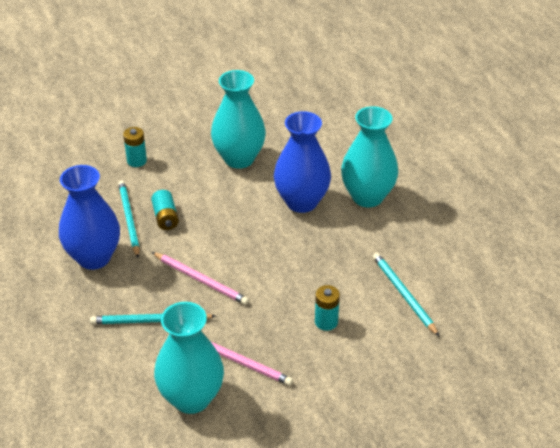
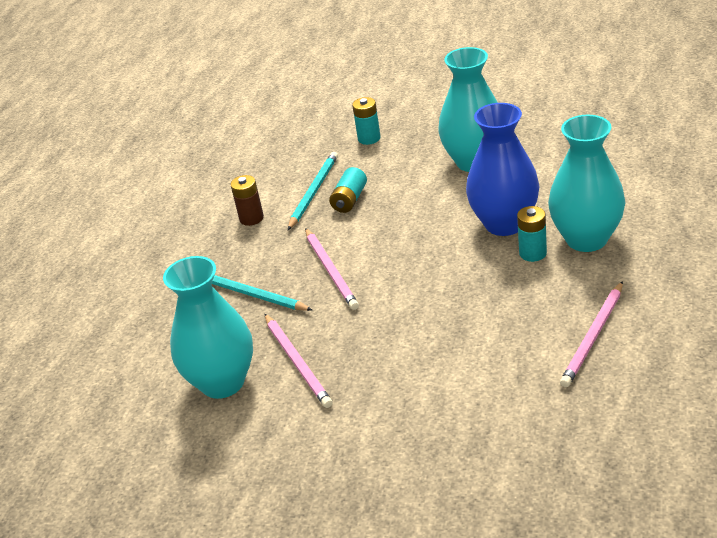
camera: 40 degrees right, 5 degrees down
blue vase [59,165,120,270] -> brown battery [230,175,264,226]
turquoise battery [315,285,340,331] -> turquoise battery moved to [517,206,547,262]
turquoise pencil [373,253,439,336] -> none
none -> pink pencil [560,281,623,387]

